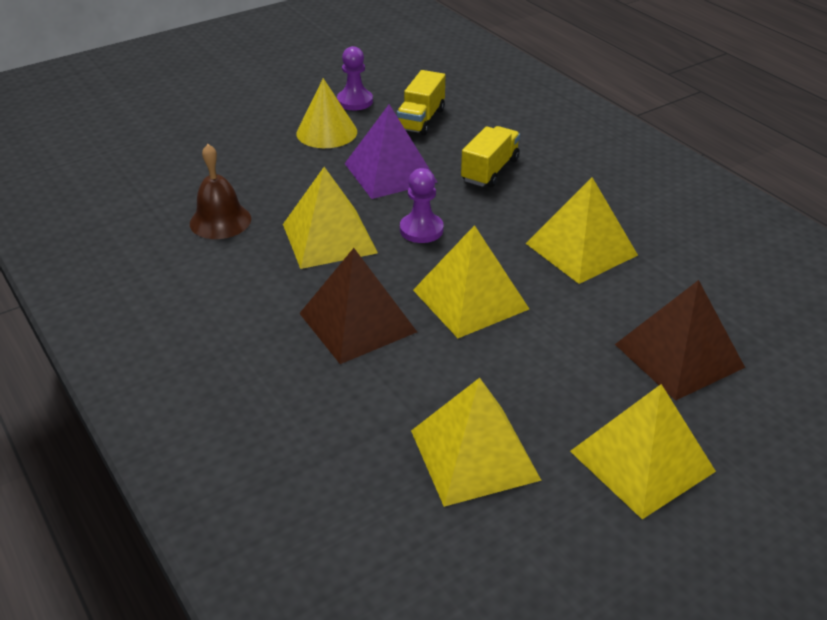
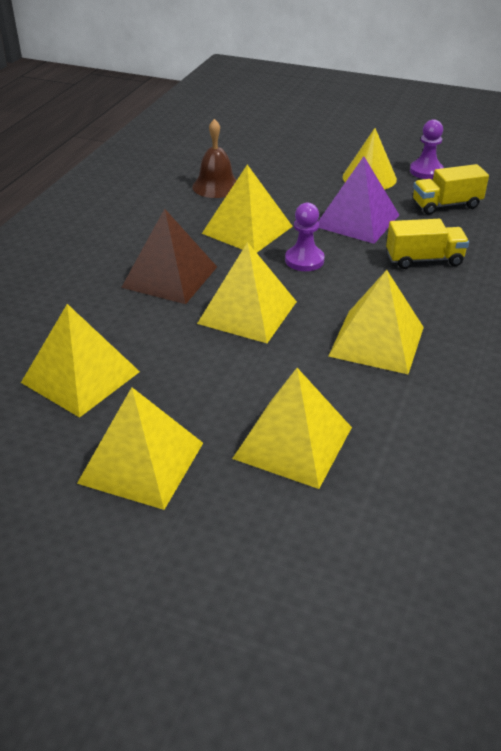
camera: 55 degrees right, 0 degrees up
brown pyramid [615,280,745,401] -> yellow pyramid [232,368,352,489]

